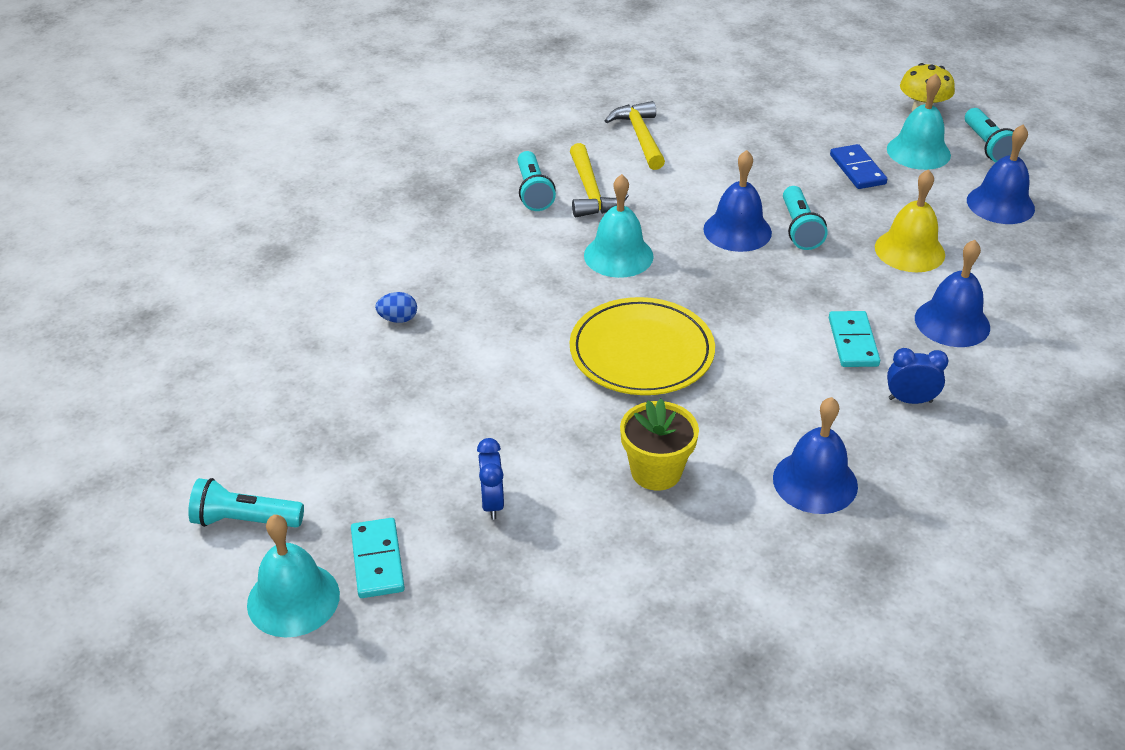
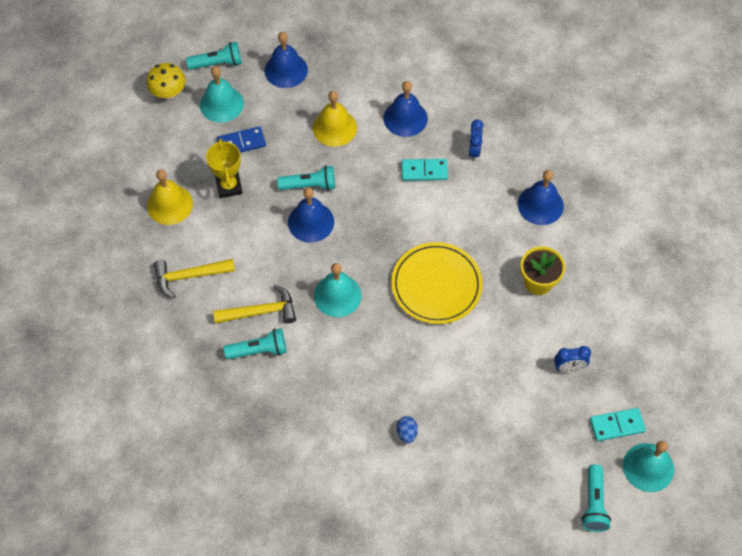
camera: 90 degrees left, 20 degrees up
none -> yellow bell [147,170,193,225]
none -> yellow trophy [206,138,243,198]

